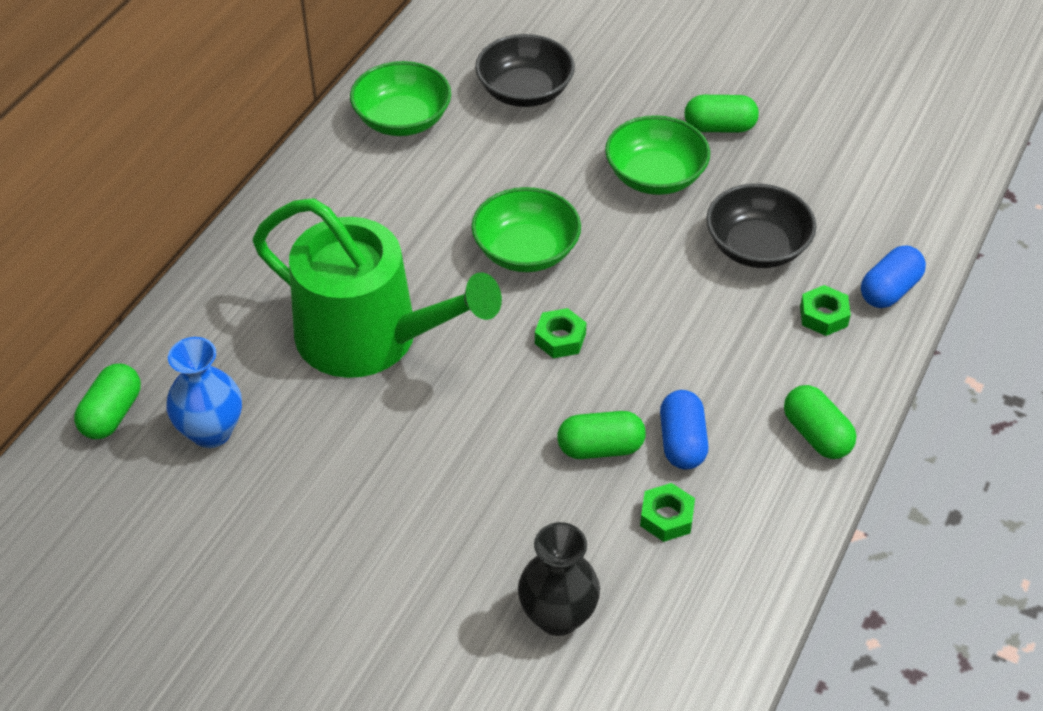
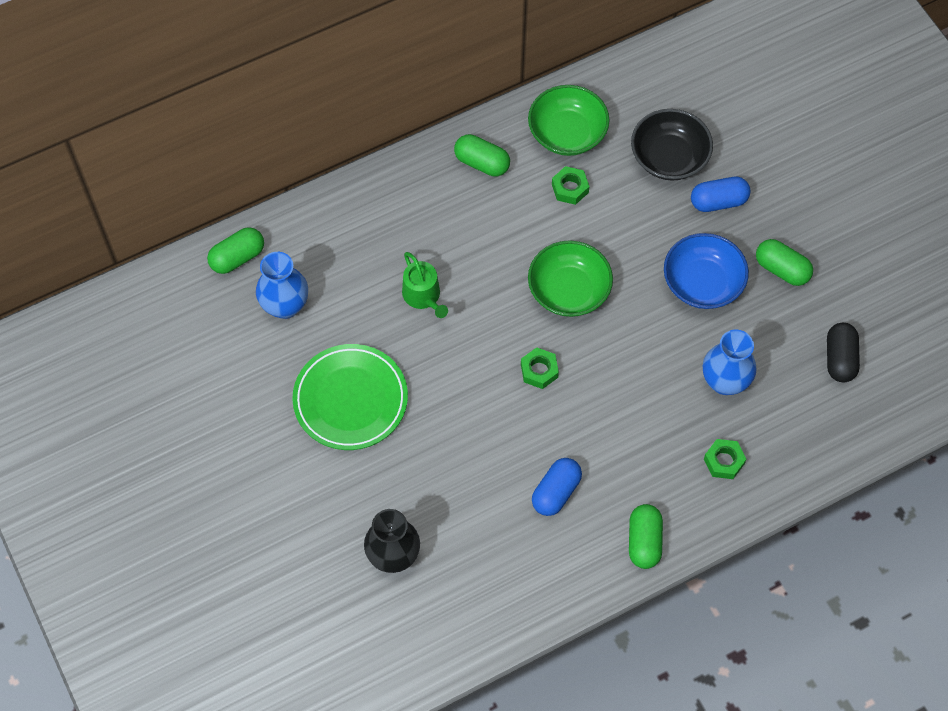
camera: 35 degrees right, 15 degrees up
green watering can [253,198,502,378] -> green watering can [402,252,448,318], size x0.42
green capsule [557,411,646,459] -> green capsule moved to [454,134,510,177]
green bowl [605,115,710,195] -> blue bowl [664,233,749,309]
green nut [640,483,695,542] -> green nut moved to [552,166,590,205]
black bowl [706,183,817,268] -> blue vase [703,330,757,395]
blue capsule [861,245,926,308] -> blue capsule moved to [691,177,751,212]
none -> green plate [292,344,408,450]
none -> black capsule [827,323,860,382]

